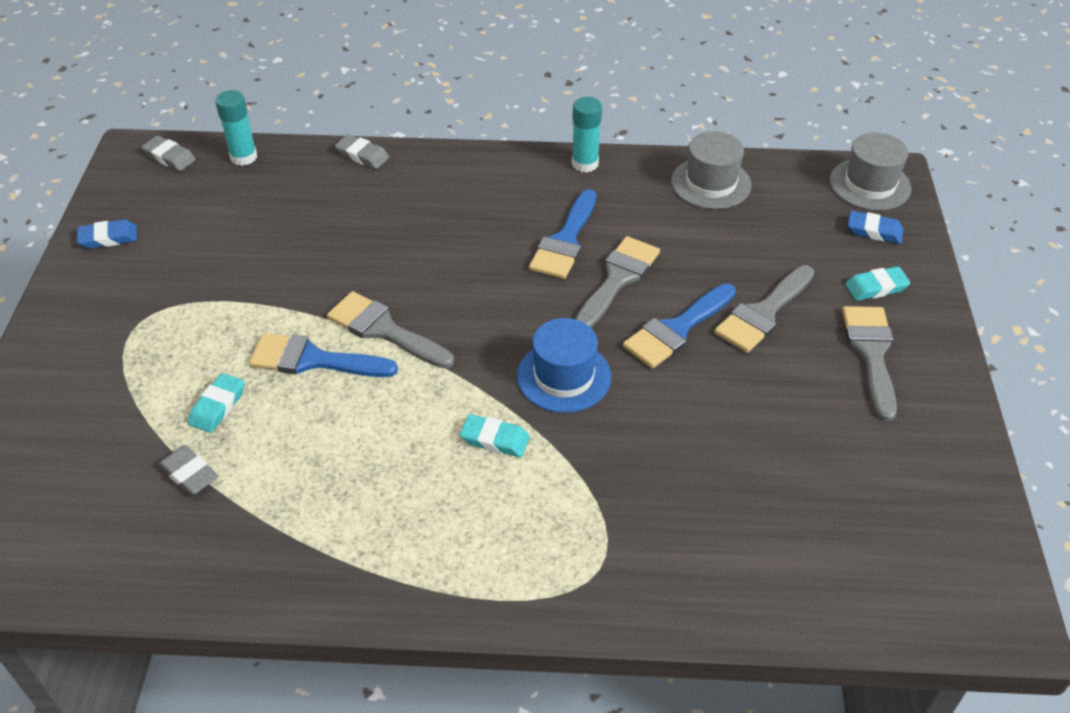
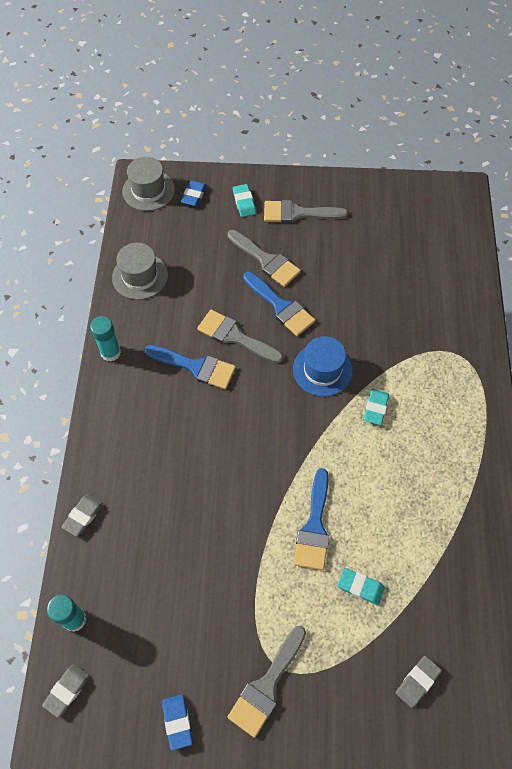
camera: 90 degrees left, 15 degrees up
grey eraser [158,445,218,495] -> grey eraser moved to [395,656,442,708]
grey brush [327,291,454,369] -> grey brush moved to [228,626,306,738]

